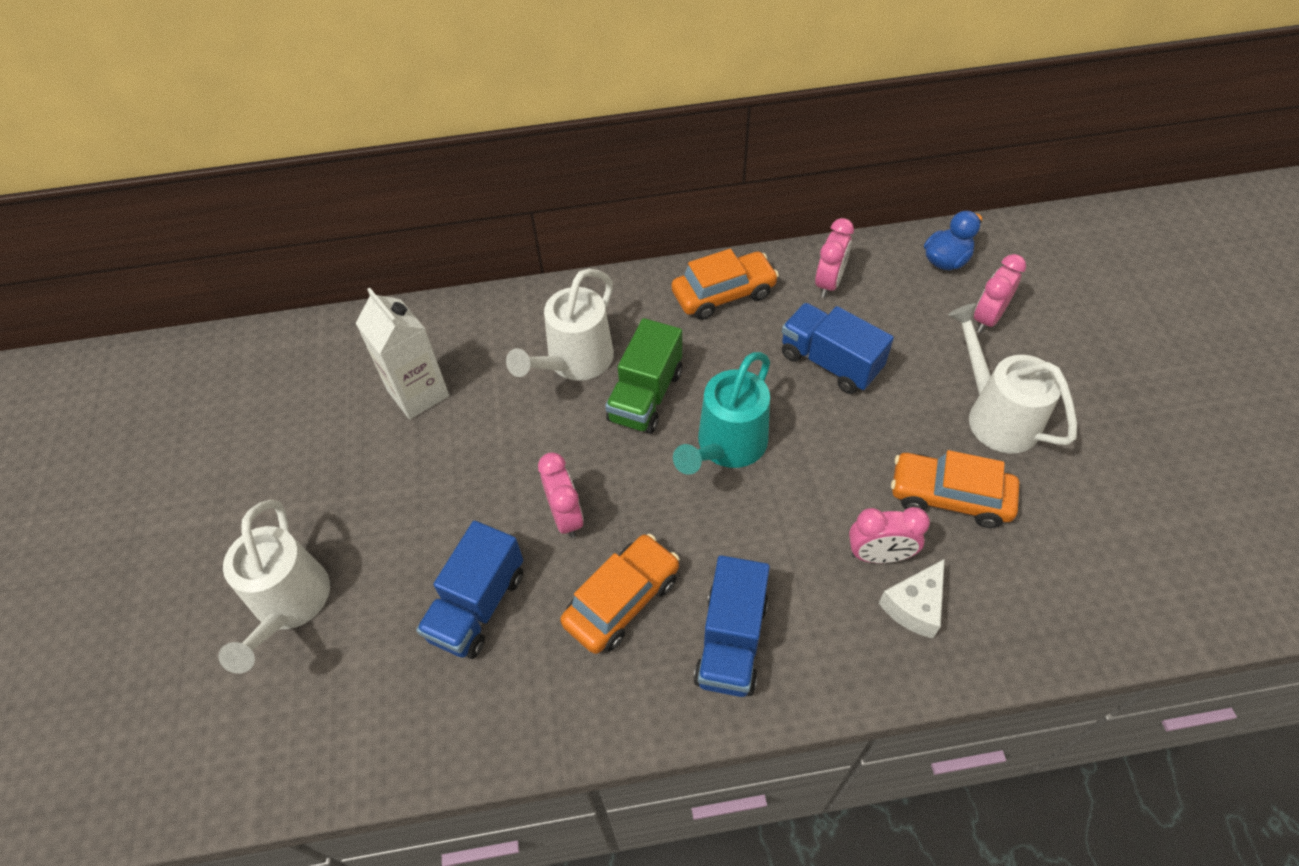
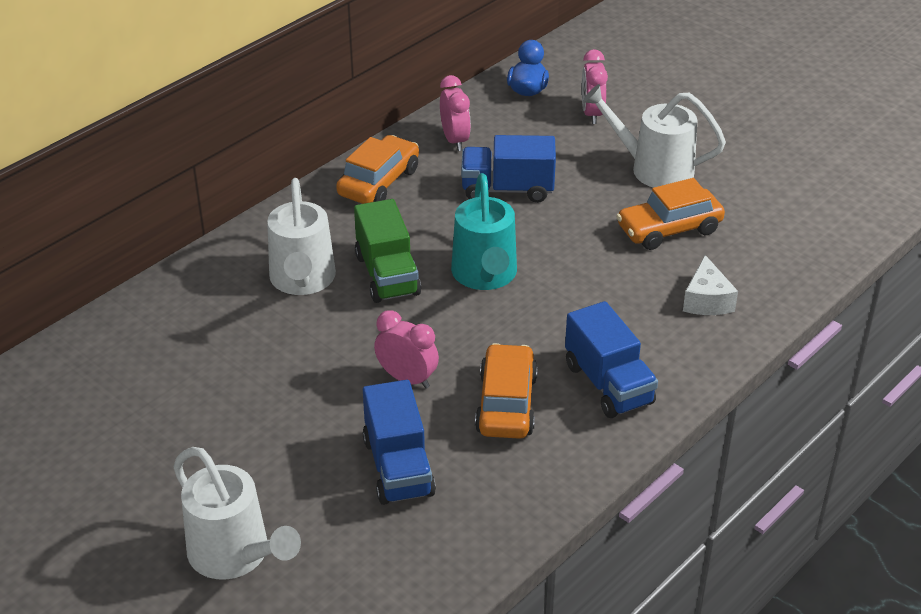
camera: 40 degrees left, 15 degrees down
white carton [356,288,449,419] -> none
pink clock [849,507,930,563] -> none

